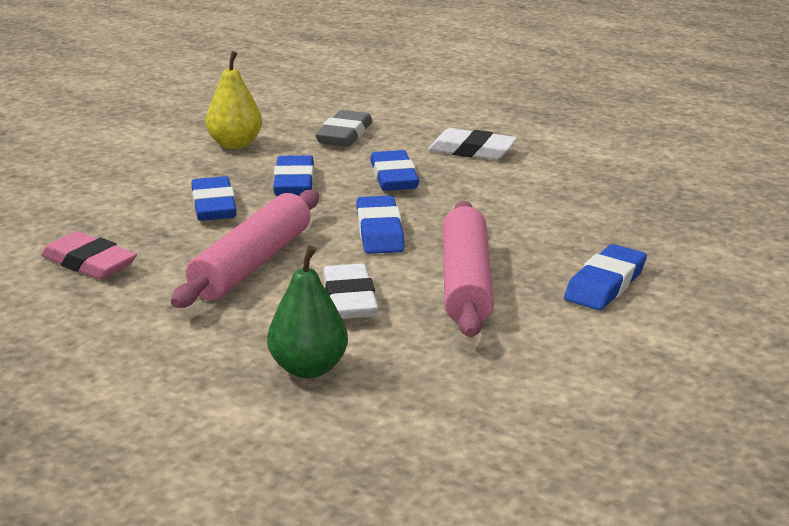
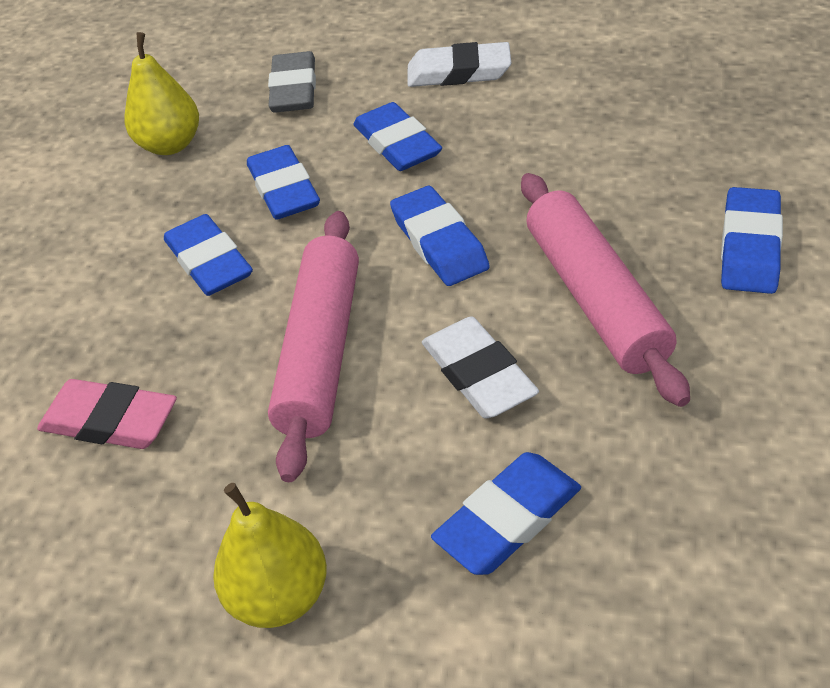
camera: 15 degrees left, 20 degrees up
green pear [267,245,348,378] -> blue eraser [431,452,581,575]
none -> yellow pear [213,483,327,628]

